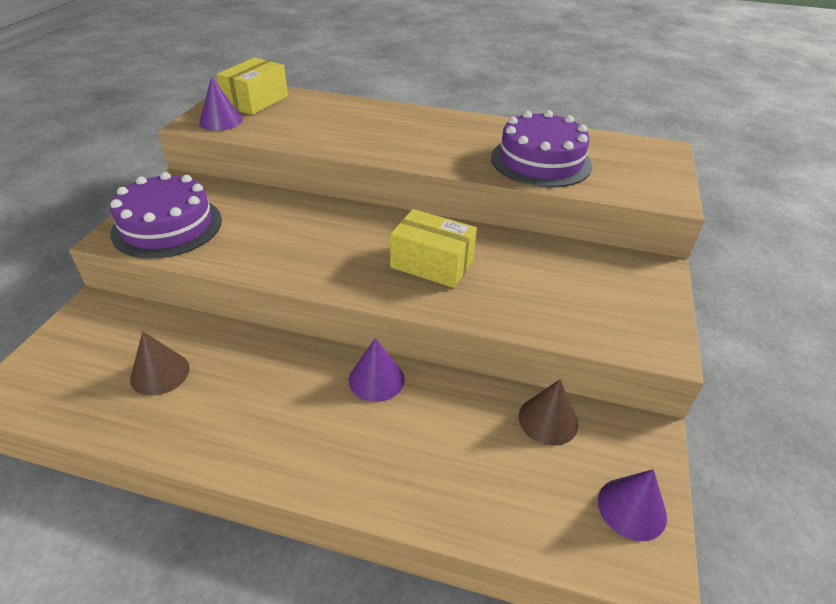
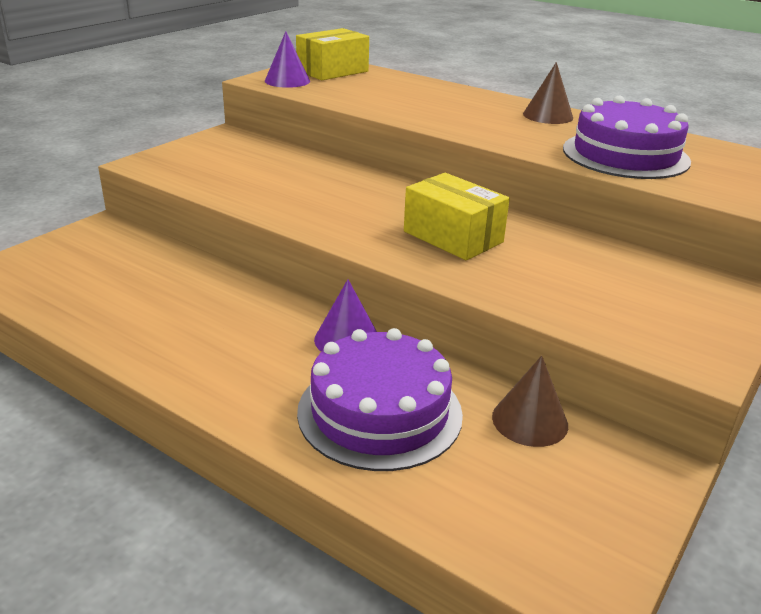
camera: 20 degrees right, 10 degrees down
purple cake [110,172,222,259] -> purple cake moved to [297,328,463,471]
brown cone [130,331,190,396] -> brown cone moved to [523,62,573,124]
purple cone [598,469,667,541] -> none

